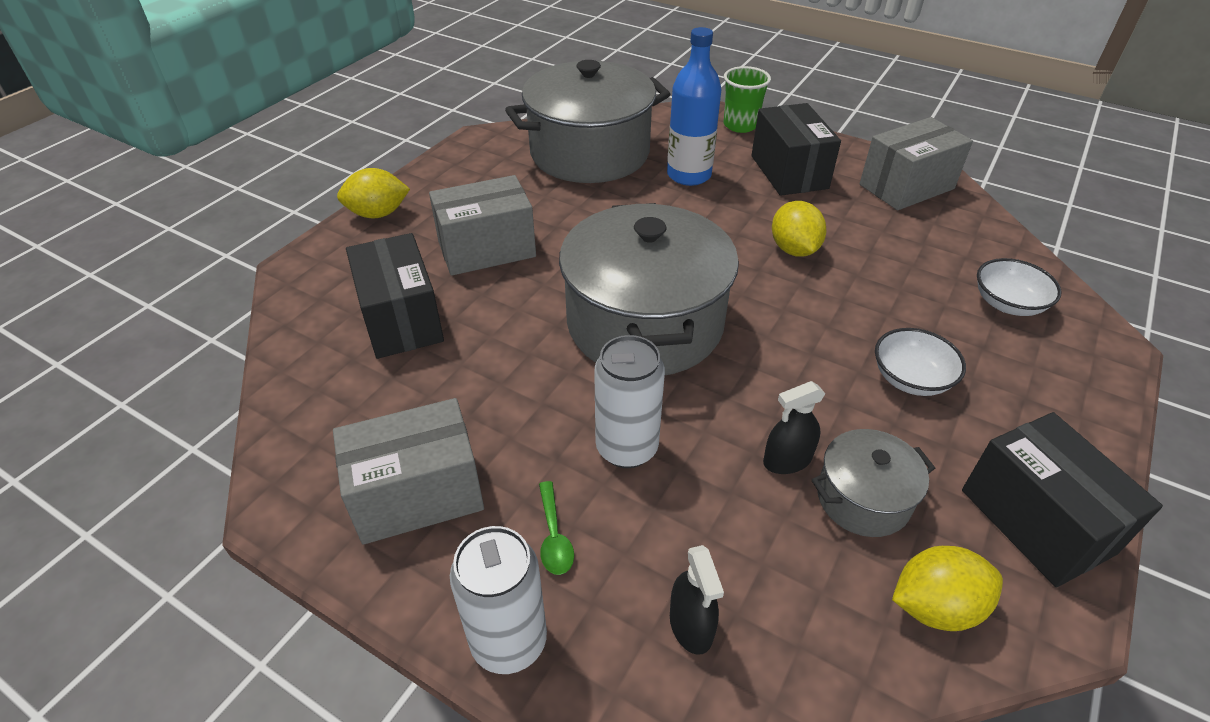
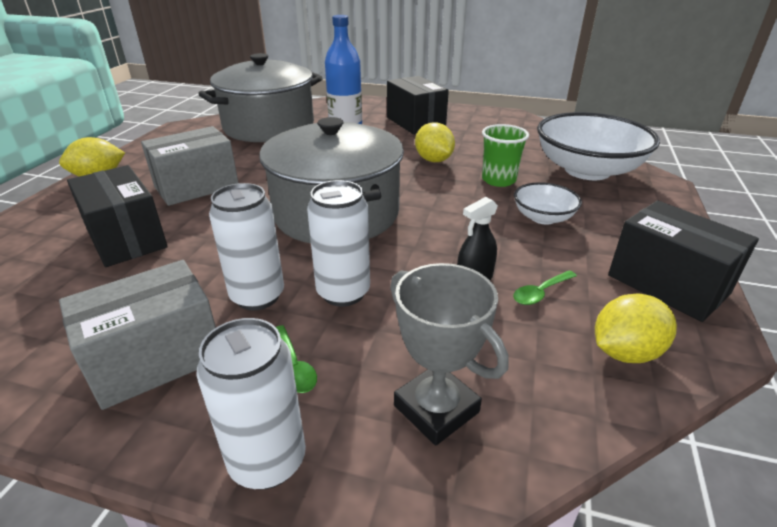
camera: 15 degrees left, 10 degrees down
black spray bottle [670,545,724,655] -> grey trophy [390,263,508,445]
green cup [724,66,771,133] -> green cup moved to [482,124,529,187]
grey pot [812,429,935,537] -> green spoon [513,270,577,305]
grey box [860,117,973,210] -> none
white bowl [977,258,1062,316] -> white bowl [537,112,660,180], size x2.04
none -> white can [209,183,284,310]

